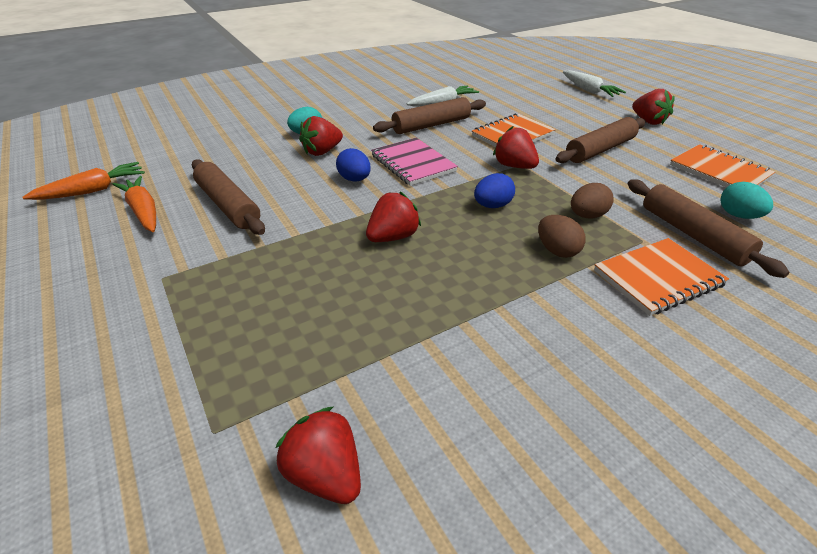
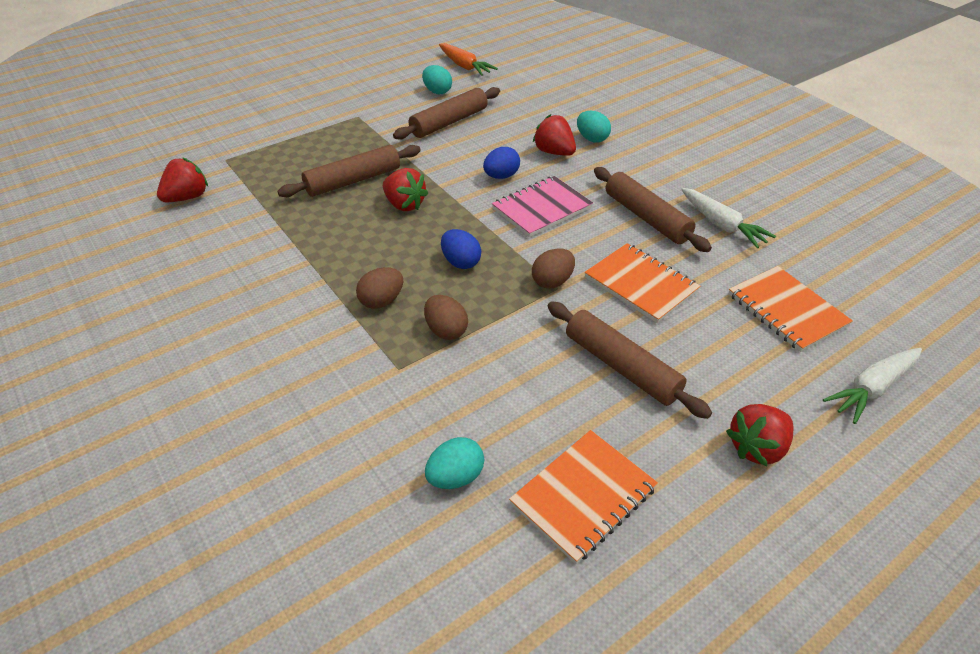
camera: 85 degrees right, 5 degrees up
orange carrot [112,176,156,232] -> turquoise egg [422,65,452,94]
red strawberry [493,126,539,169] -> brown egg [532,248,575,289]
orange notebook [594,238,729,316] -> orange notebook moved to [728,266,853,352]
brown rolling pin [628,180,789,278] -> brown rolling pin moved to [277,145,421,197]

